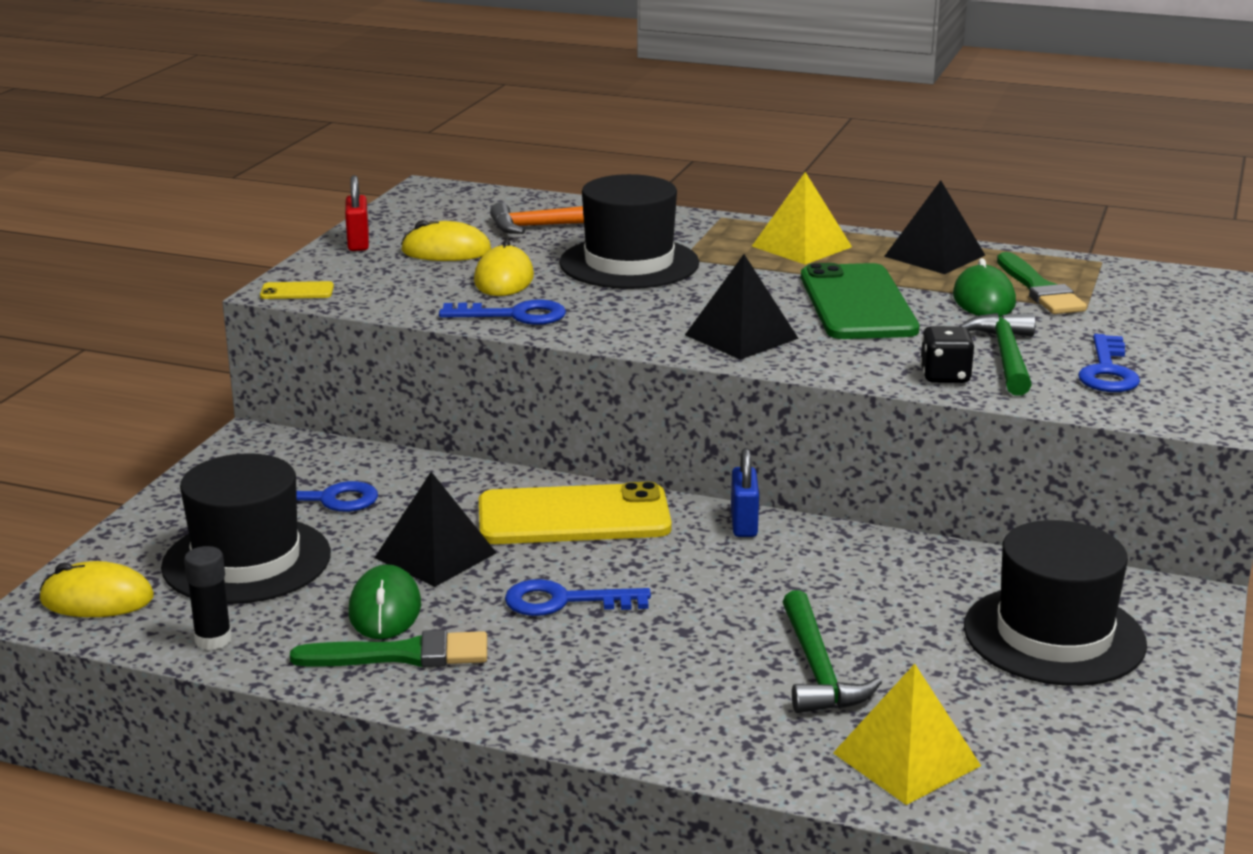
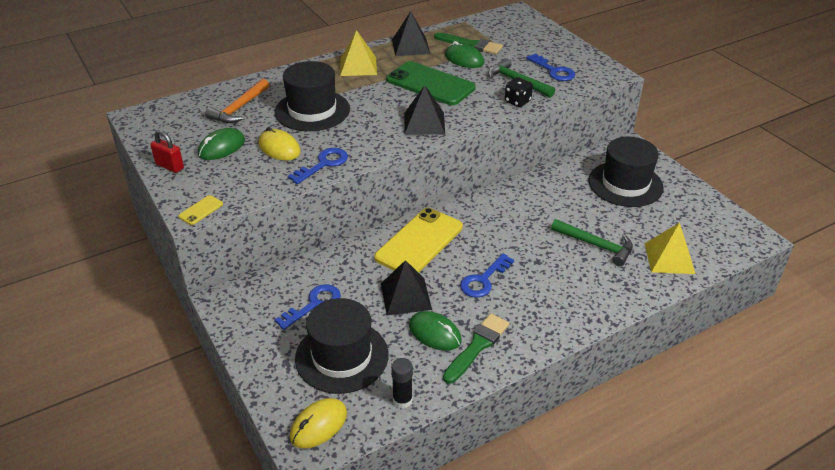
camera: 50 degrees left, 15 degrees up
yellow mouse [401,220,491,261] -> green mouse [198,128,245,160]
blue padlock [731,448,759,537] -> none

